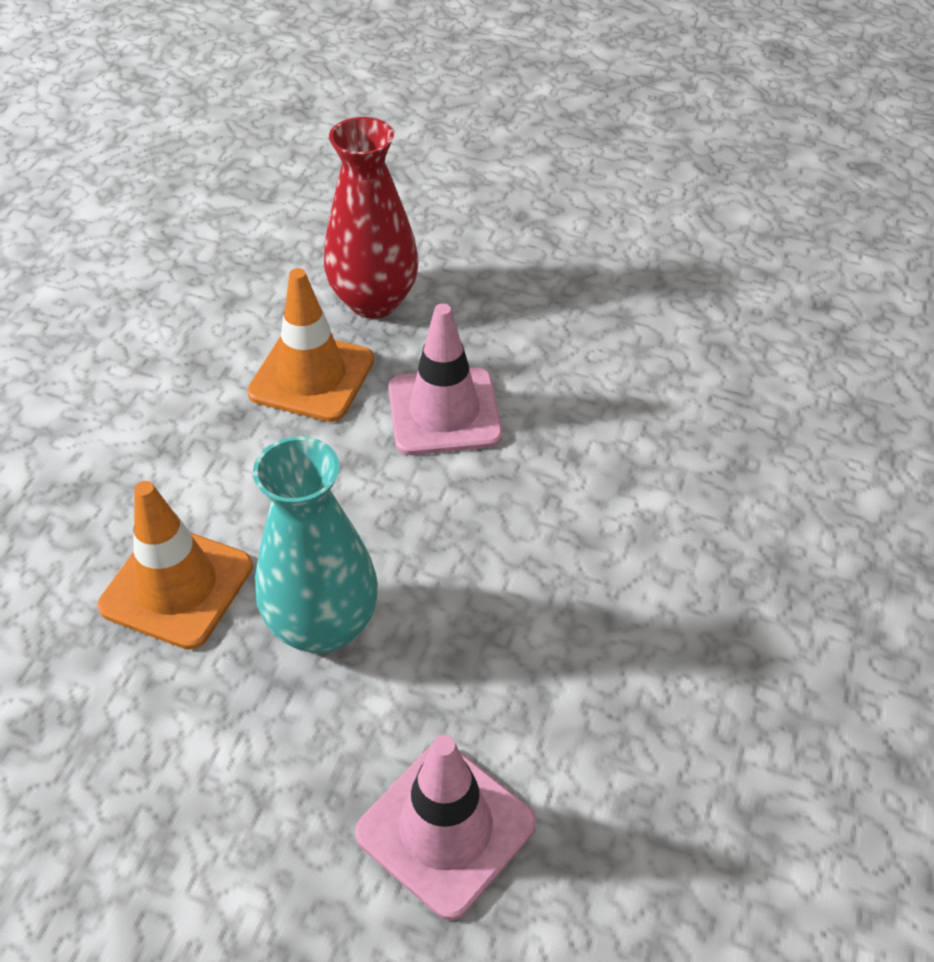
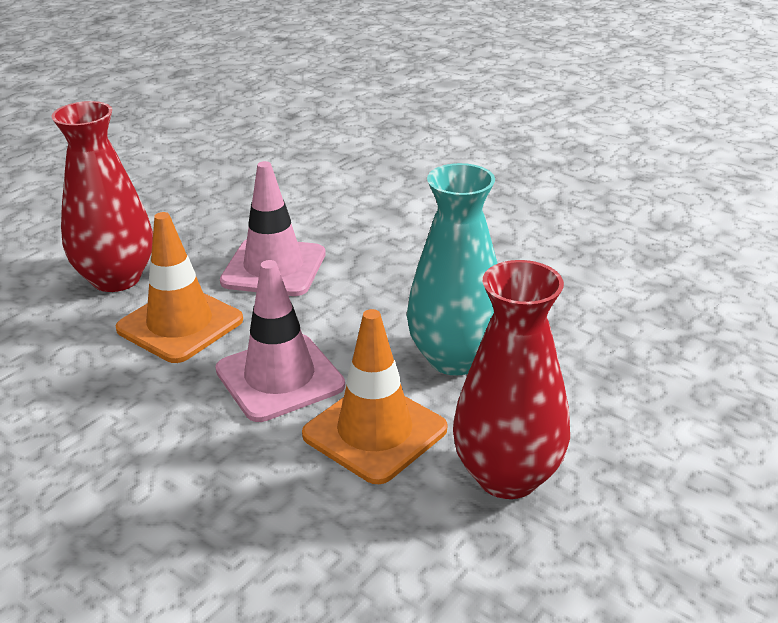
camera: 70 degrees left, 15 degrees down
pink traffic cone [355,735,536,920] -> pink traffic cone moved to [215,260,345,422]
none -> red vase [453,260,570,499]

